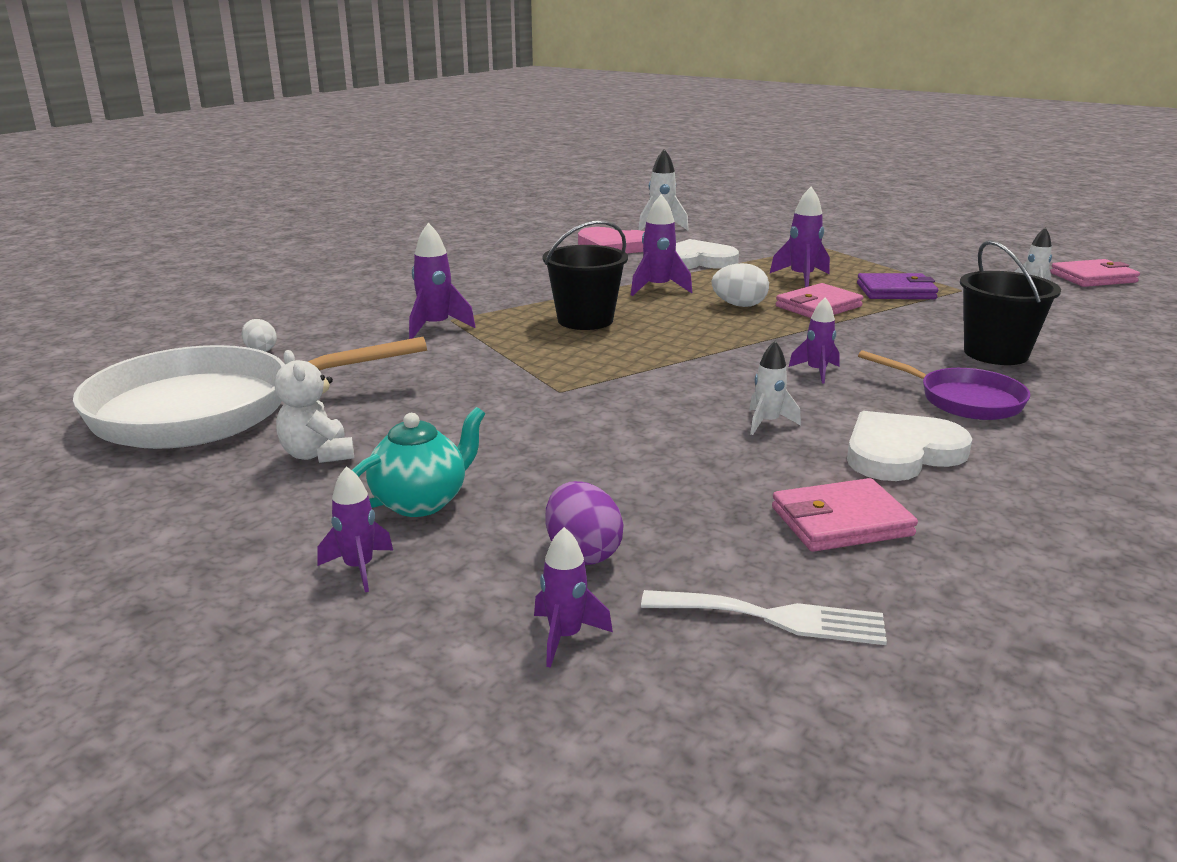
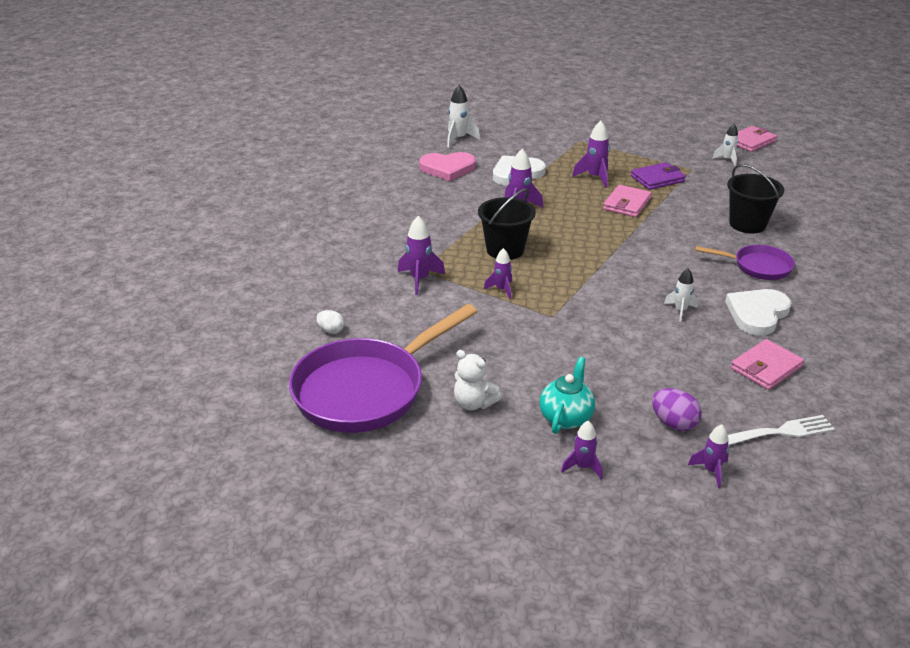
camera: 25 degrees left, 10 degrees up
white pan [73,337,427,449] -> purple pan [289,304,478,433]
white egg [712,263,769,307] -> none
purple rocket [789,297,840,384] -> purple rocket moved to [484,248,512,299]

